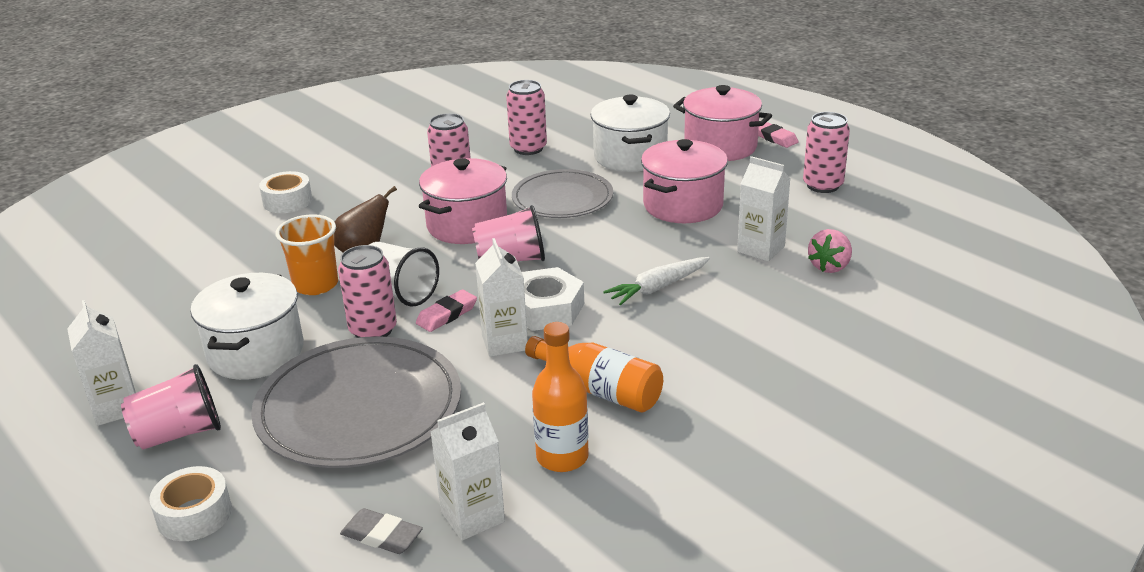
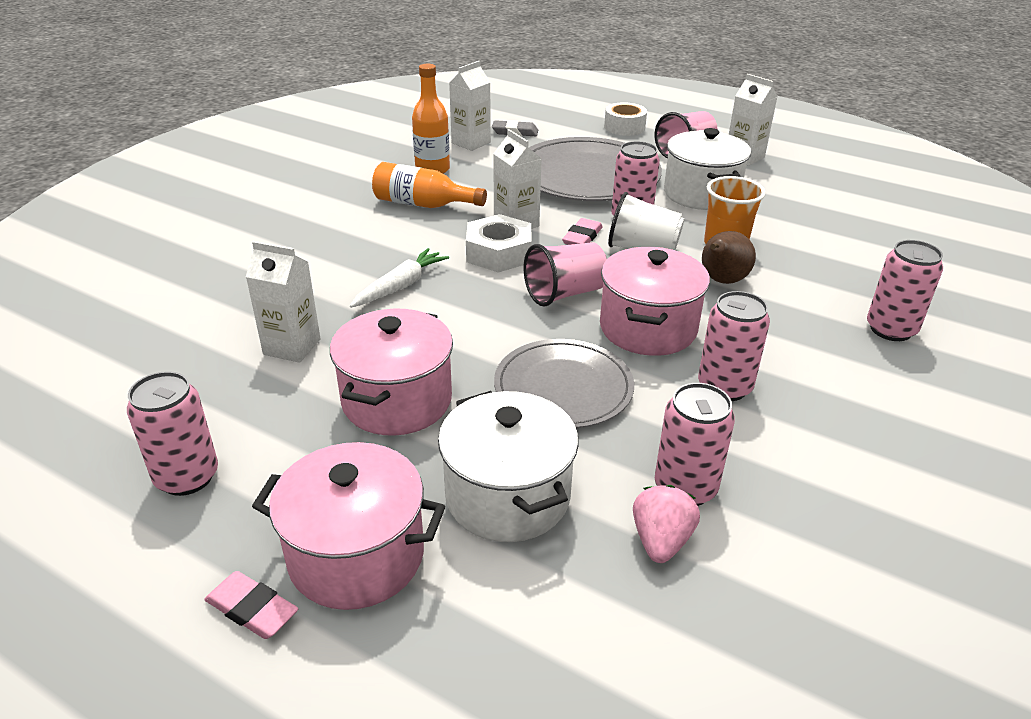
camera: 160 degrees right, 5 degrees up
white tape [259,171,312,213] -> pink can [867,240,943,341]
pink strawberry [808,229,852,273] -> pink strawberry moved to [633,485,700,563]

